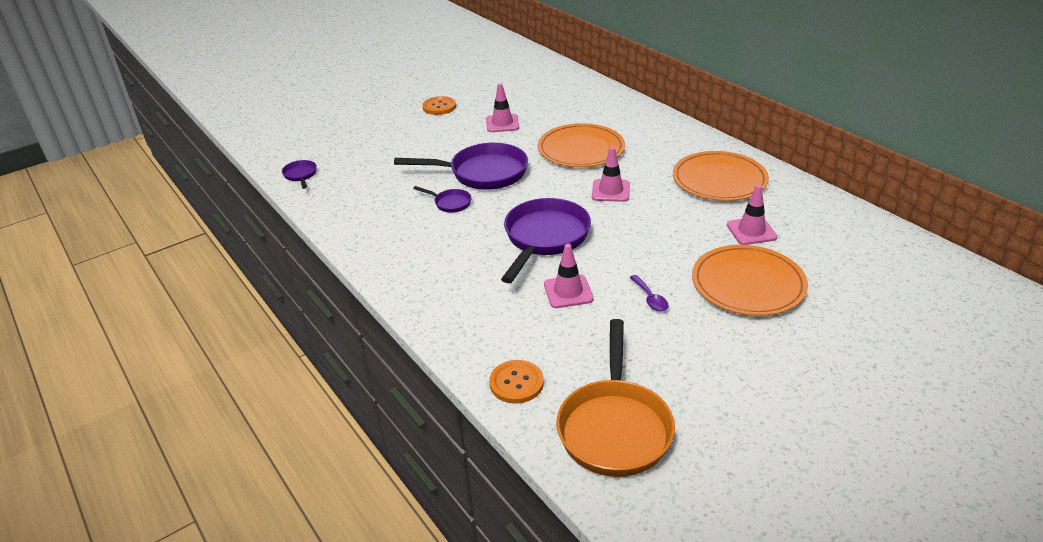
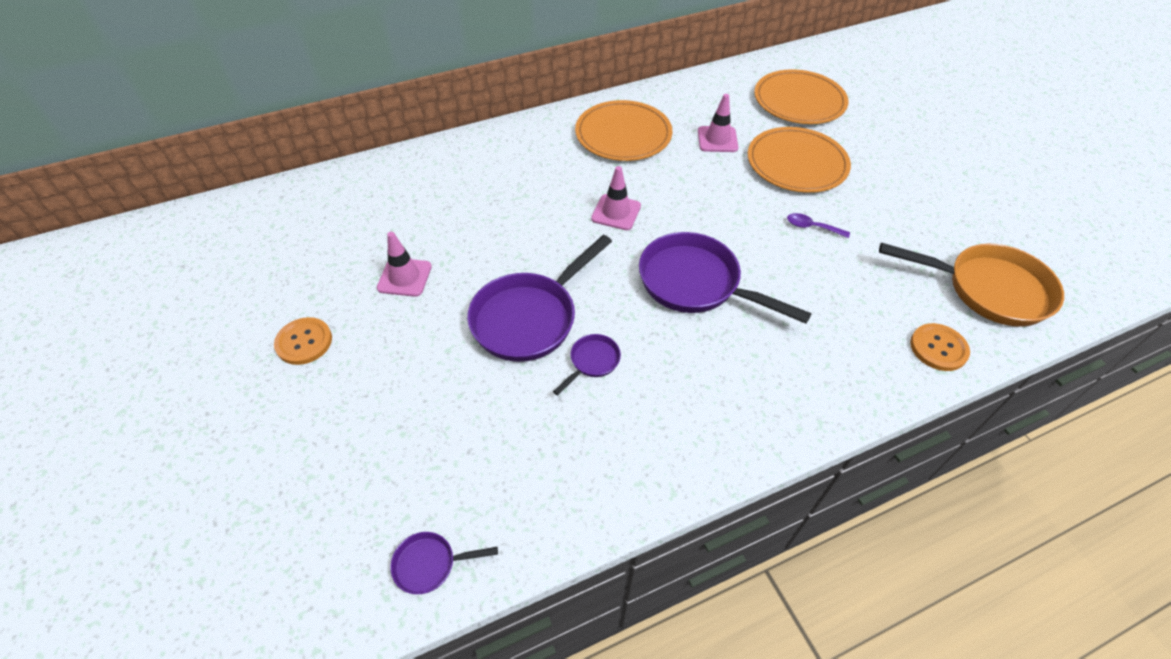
camera: 80 degrees left, 15 degrees up
purple pan [394,143,528,190] -> purple pan turned 150 degrees counterclockwise [467,235,612,362]
orange plate [538,123,625,167] -> orange plate moved to [754,69,848,124]
pink traffic cone [544,244,594,308] -> none
purple spoon [629,275,669,312] -> purple spoon turned 150 degrees counterclockwise [787,213,850,238]

